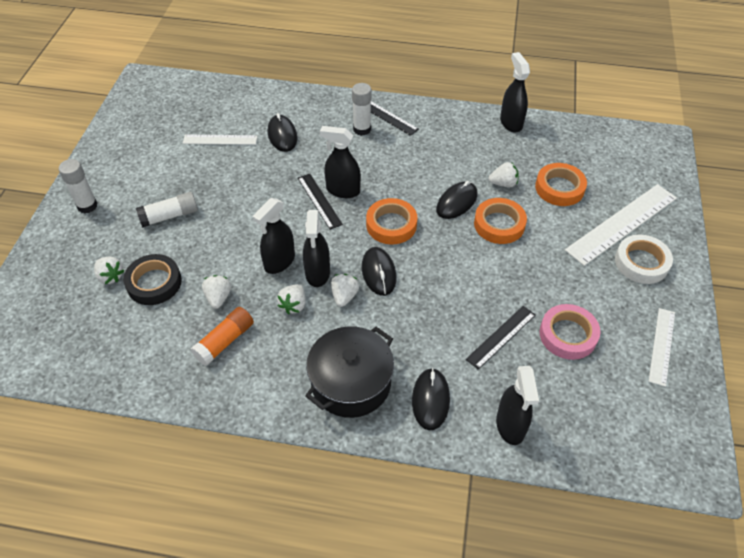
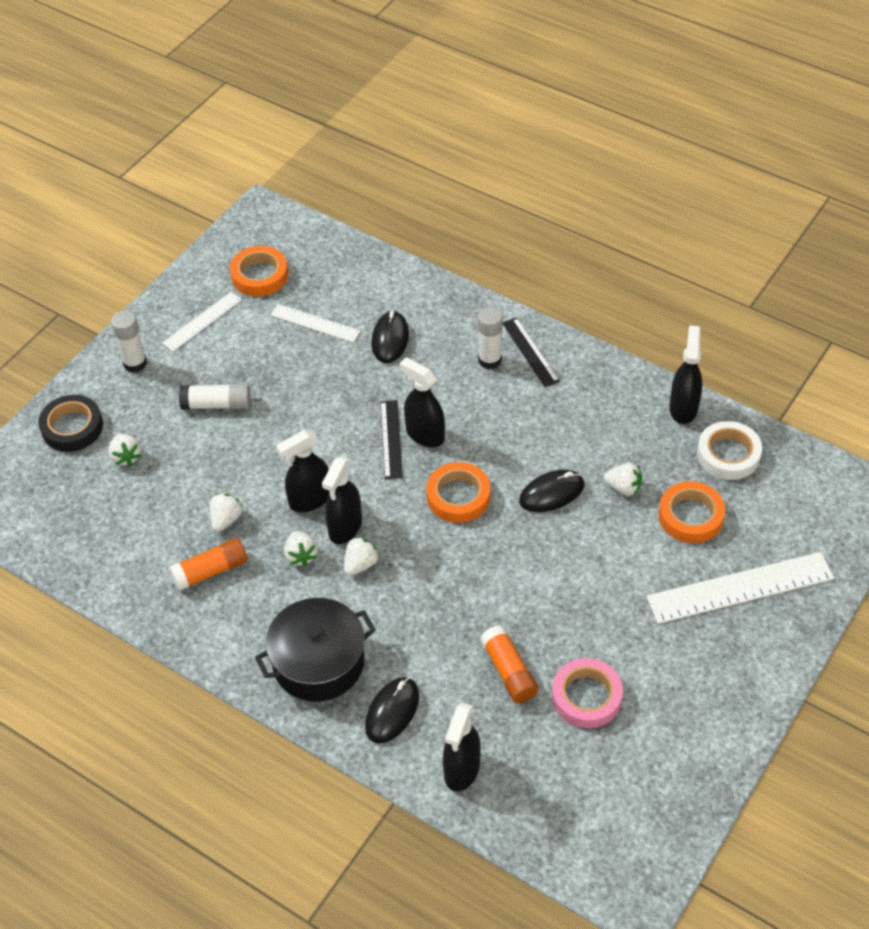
camera: 25 degrees right, 0 degrees up
black tape [123,254,182,305] -> black tape moved to [38,395,103,452]
white strawberry [277,284,306,314] -> white strawberry turned 60 degrees counterclockwise [284,531,318,566]
black mouse [362,247,396,296] -> none
black ruler [466,306,536,370] -> orange glue stick [480,625,538,703]
orange tape [474,198,527,244] -> orange tape moved to [230,246,288,297]
white tape [615,234,673,284] -> white tape moved to [697,421,762,480]
white ruler [649,308,675,387] -> white ruler moved to [162,292,242,352]

